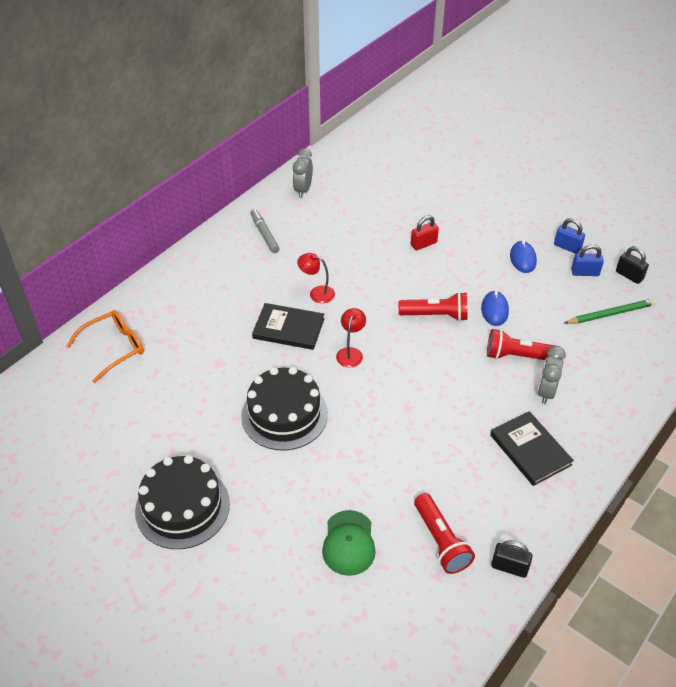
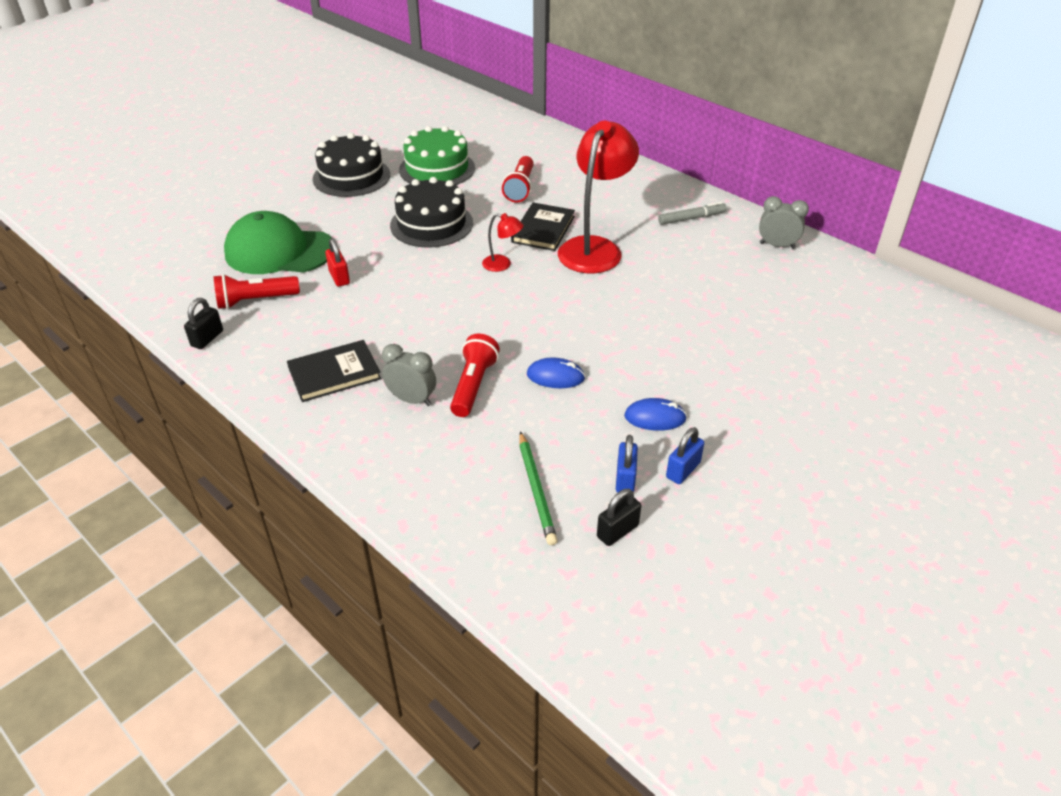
camera: 95 degrees right, 5 degrees down
orange glasses [67,310,144,383] -> none
red lamp [297,253,335,303] -> red lamp [558,121,639,273], size x2.26
green cap [322,510,376,576] -> green cap [224,211,332,274], size x1.72
red flashlight [399,292,467,321] -> red flashlight moved to [502,156,534,202]
red padlock [411,215,439,250] -> red padlock moved to [325,238,350,287]
none -> green cake [399,126,475,185]

